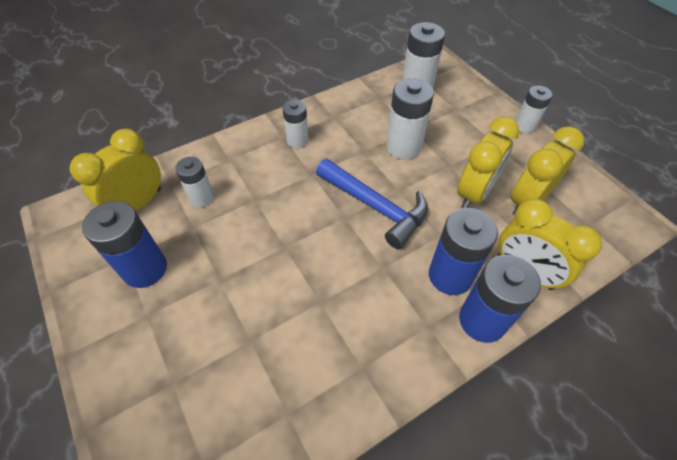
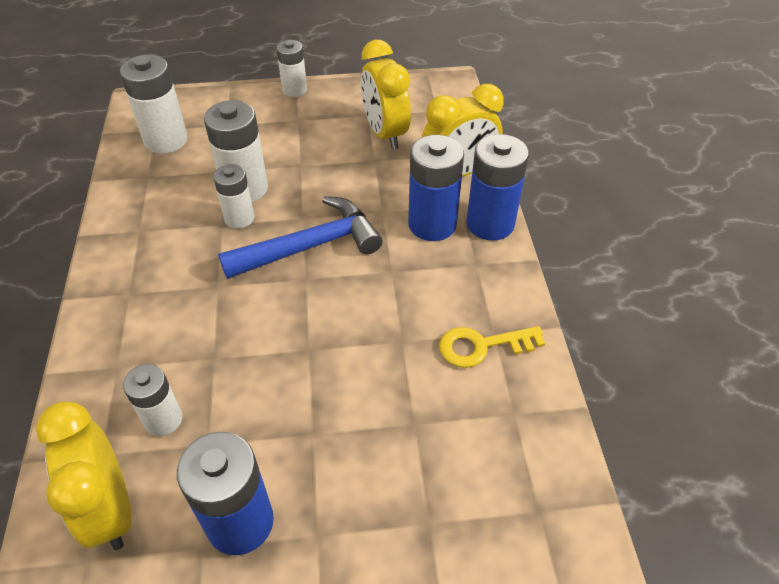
camera: 65 degrees left, 5 degrees down
white battery [282,100,309,148] -> white battery moved to [213,164,254,229]
yellow clock [457,117,519,208] -> none
none -> yellow key [439,326,545,368]

